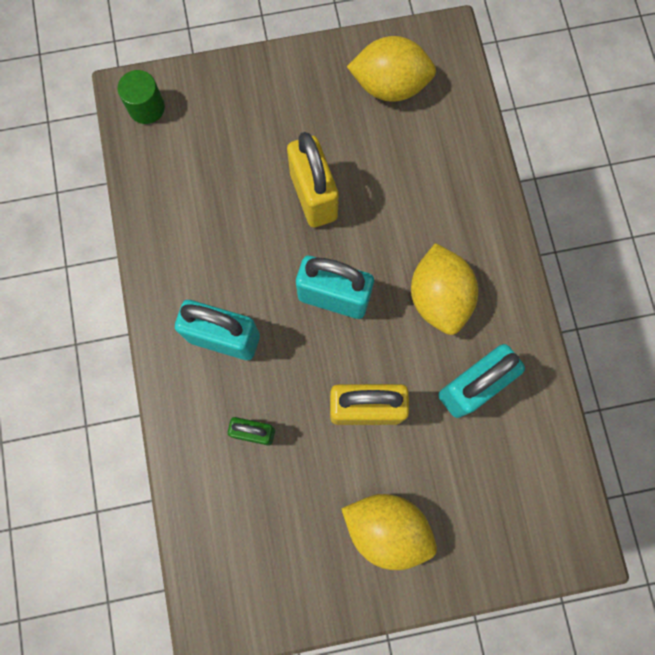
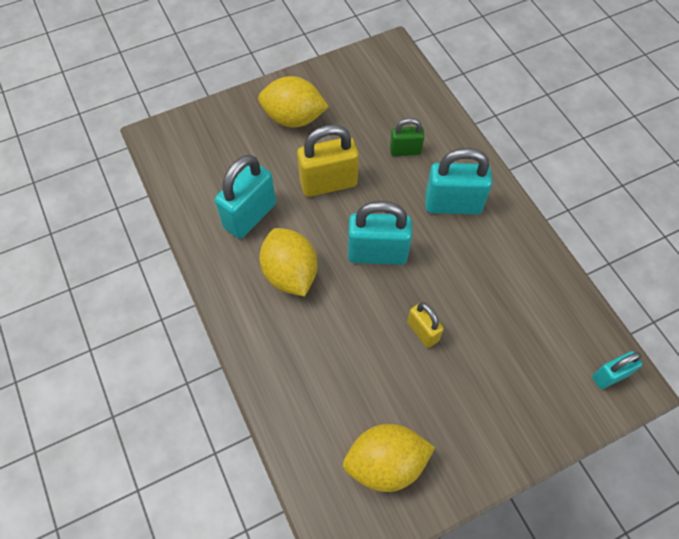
camera: 165 degrees right, 15 degrees down
green cylinder [117,70,165,124] -> turquoise padlock [592,351,642,389]
yellow padlock [287,132,339,228] -> yellow padlock [407,302,444,348], size x0.57

